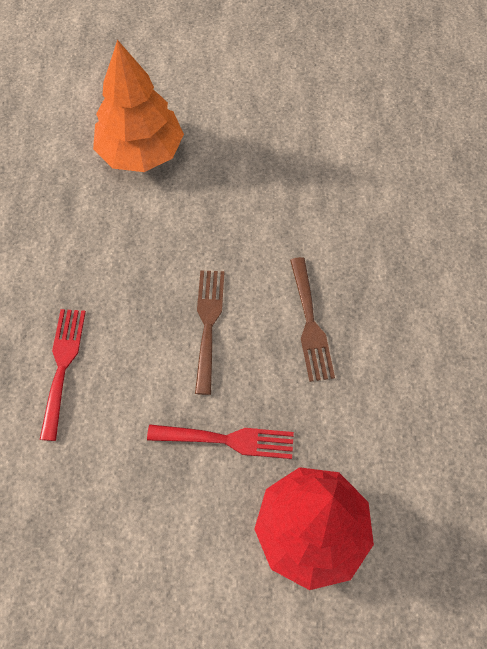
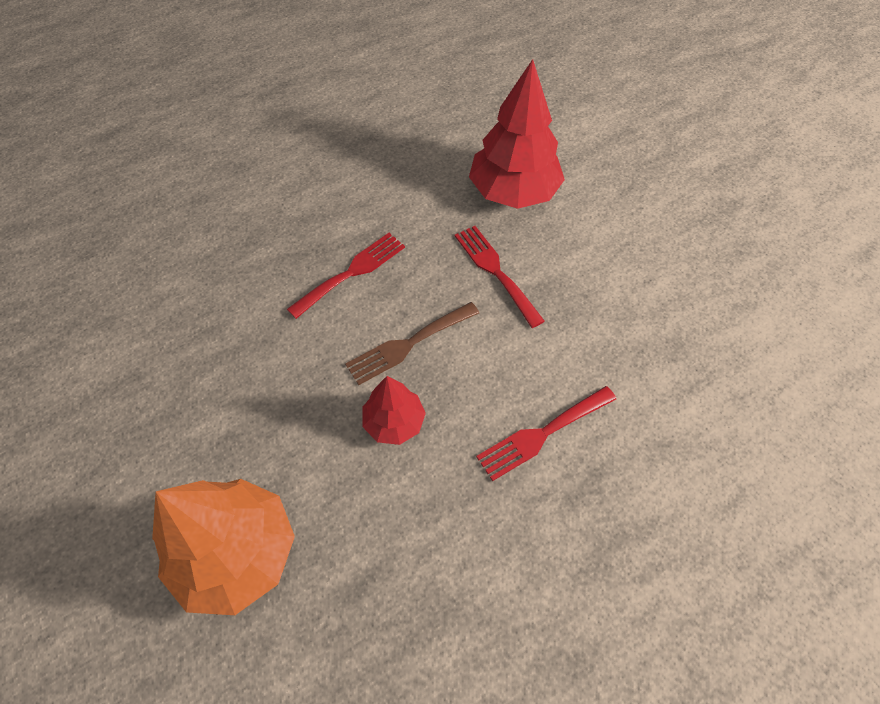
camera: 125 degrees left, 5 degrees down
brown fork [290,257,335,382] -> red fork [287,233,405,319]
none -> red tree [363,376,426,445]

